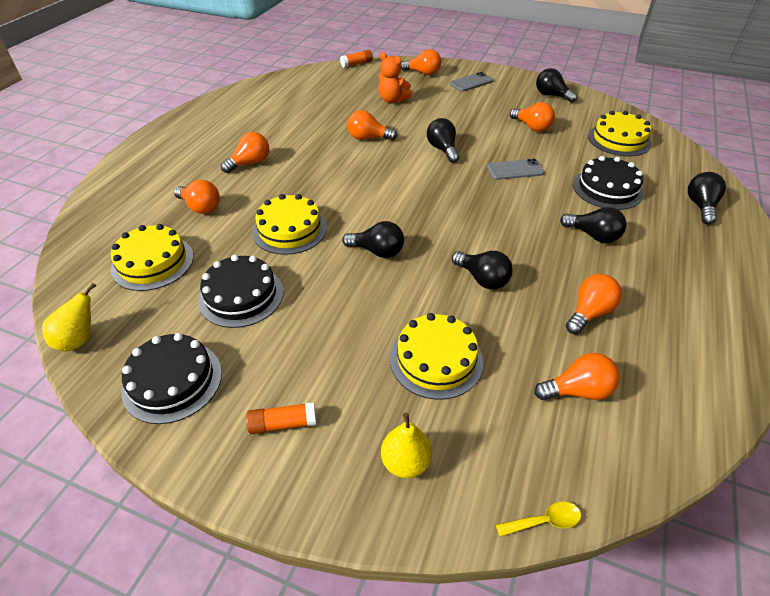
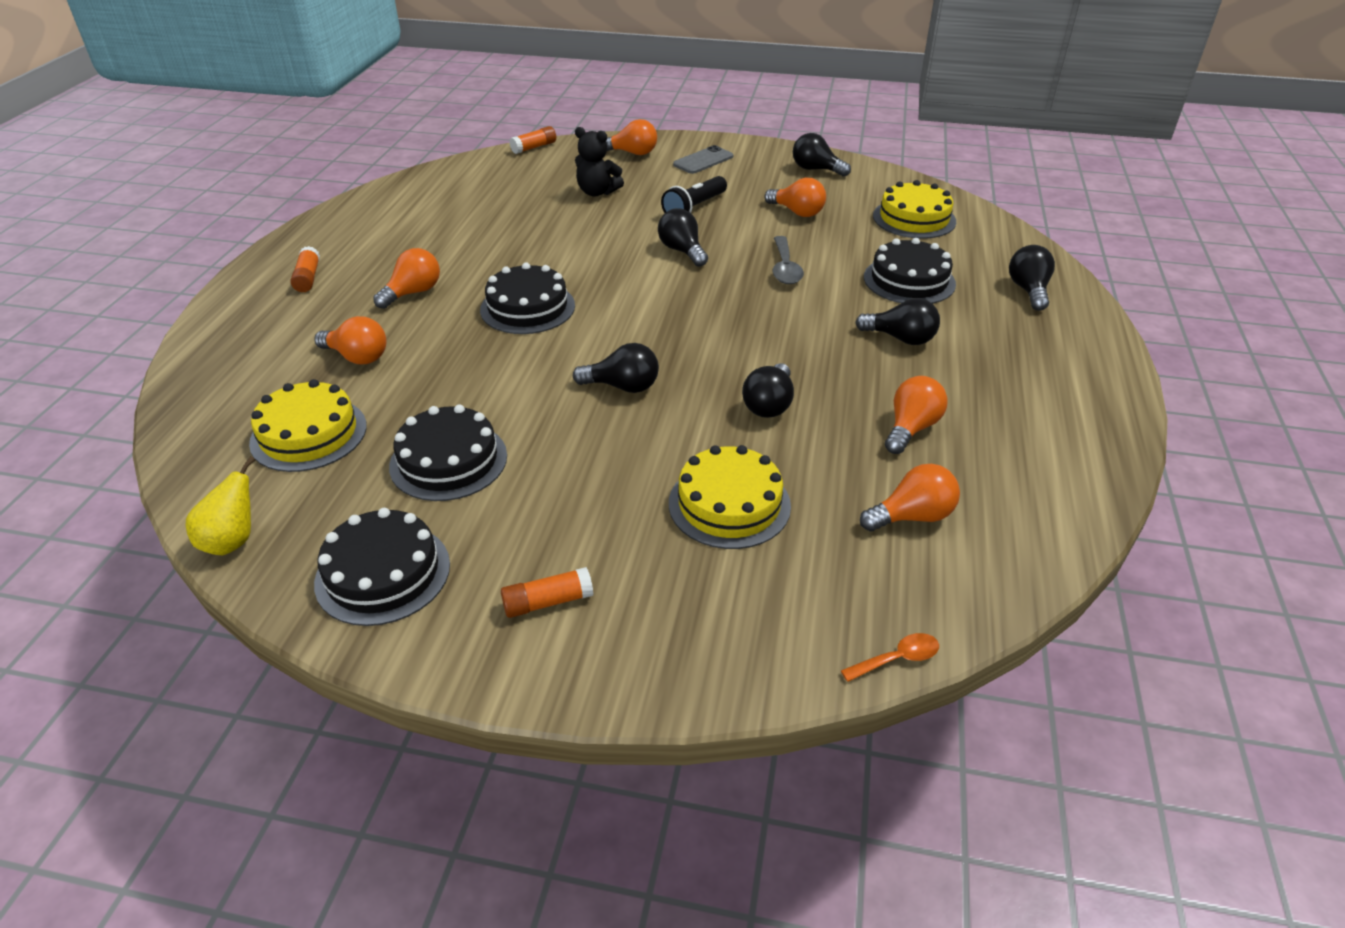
camera: 10 degrees left, 5 degrees down
yellow cake [252,194,327,255] -> none
orange light bulb [347,110,397,140] -> none
orange teddy bear [378,52,412,103] -> black teddy bear [575,127,624,197]
yellow pear [381,413,432,478] -> none
black light bulb [452,251,513,289] -> black light bulb turned 75 degrees clockwise [742,363,794,418]
grey phone [487,159,545,180] -> grey spoon [773,236,804,284]
yellow spoon [496,501,581,537] -> orange spoon [841,633,939,682]
none -> orange glue stick [290,246,320,292]
none -> black cake [480,263,575,334]
none -> black flashlight [661,176,727,213]

